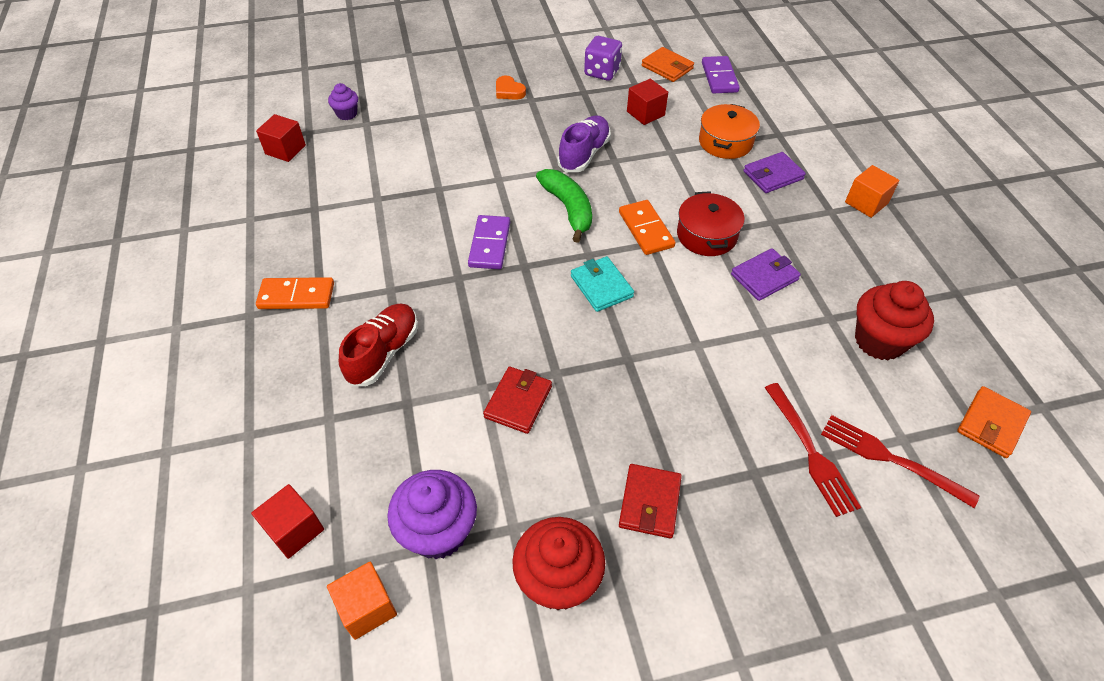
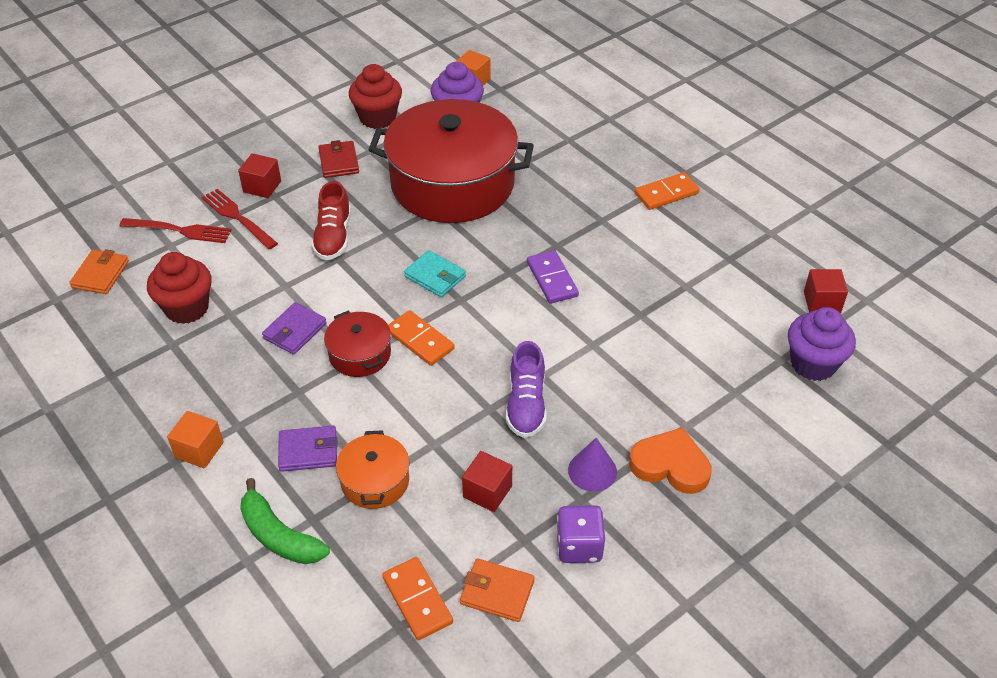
camera: 155 degrees right, 5 degrees down
red cube [251,484,324,559] -> red cube moved to [238,153,281,198]
purple cupcake [328,83,358,120] -> purple cupcake [788,307,856,381], size x1.86
red shoe [339,304,418,386] -> red shoe moved to [311,181,351,260]
red wallet [483,367,552,434] -> red pot [368,99,534,223]
orange heart [496,75,526,100] -> orange heart [629,428,712,494], size x1.73
green banana [536,169,592,243] -> green banana moved to [240,478,330,564]
purple domino [702,56,740,93] -> orange domino [382,557,453,640]
purple wallet [743,152,806,193] -> purple wallet turned 45 degrees clockwise [278,426,337,472]
none -> purple cone [568,438,617,492]

